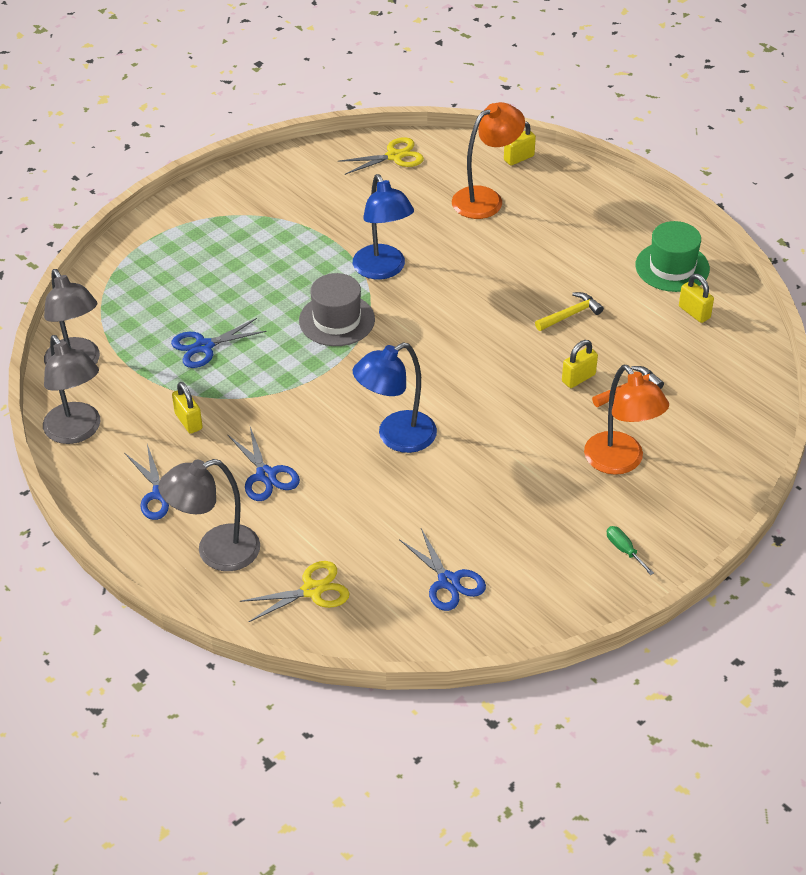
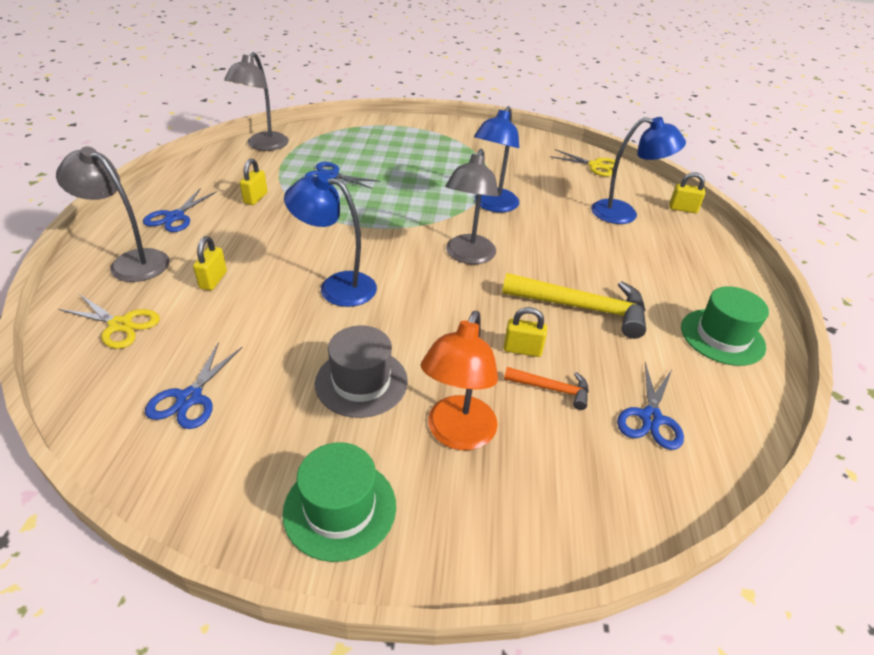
camera: 45 degrees right, 5 degrees down
grey lamp [43,335,101,444] -> grey lamp moved to [445,149,499,264]
blue scissors [227,427,300,501] -> blue scissors moved to [617,362,684,450]
grey hat [299,273,375,346] -> grey hat moved to [315,325,408,418]
orange lamp [452,102,525,219] -> blue lamp [591,117,686,224]
yellow hammer [535,292,604,331] -> yellow hammer [502,273,646,339], size x1.95
green screwdriver [607,526,654,575] -> green hat [283,442,396,562]
yellow padlock [679,274,714,323] -> yellow padlock moved to [193,236,227,290]

